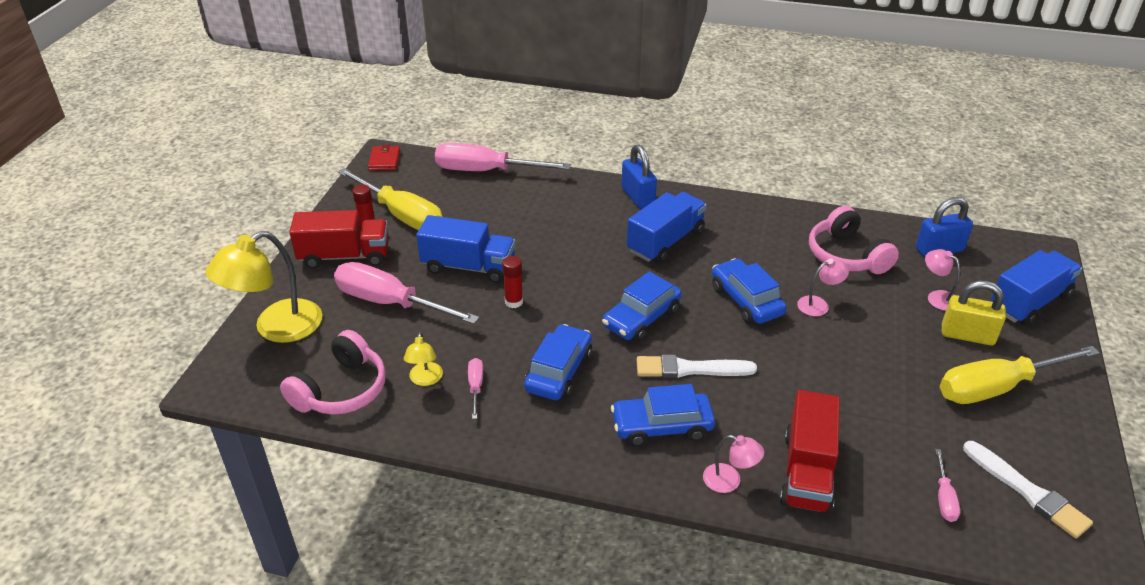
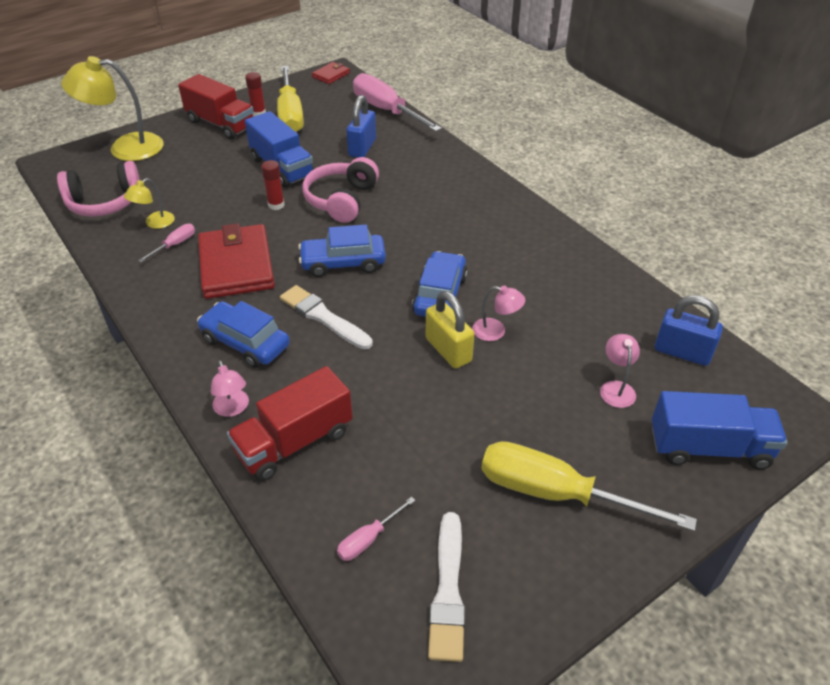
camera: 40 degrees right, 5 degrees up
pink screwdriver [334,262,479,324] -> none
blue car [524,324,592,400] -> red wallet [198,223,275,299]
blue padlock [621,144,657,209] -> blue padlock moved to [346,95,376,158]
blue truck [627,192,707,263] -> none
pink headphones [809,206,899,274] -> pink headphones moved to [302,157,379,223]
yellow padlock [942,281,1006,345] -> yellow padlock moved to [426,291,474,369]

